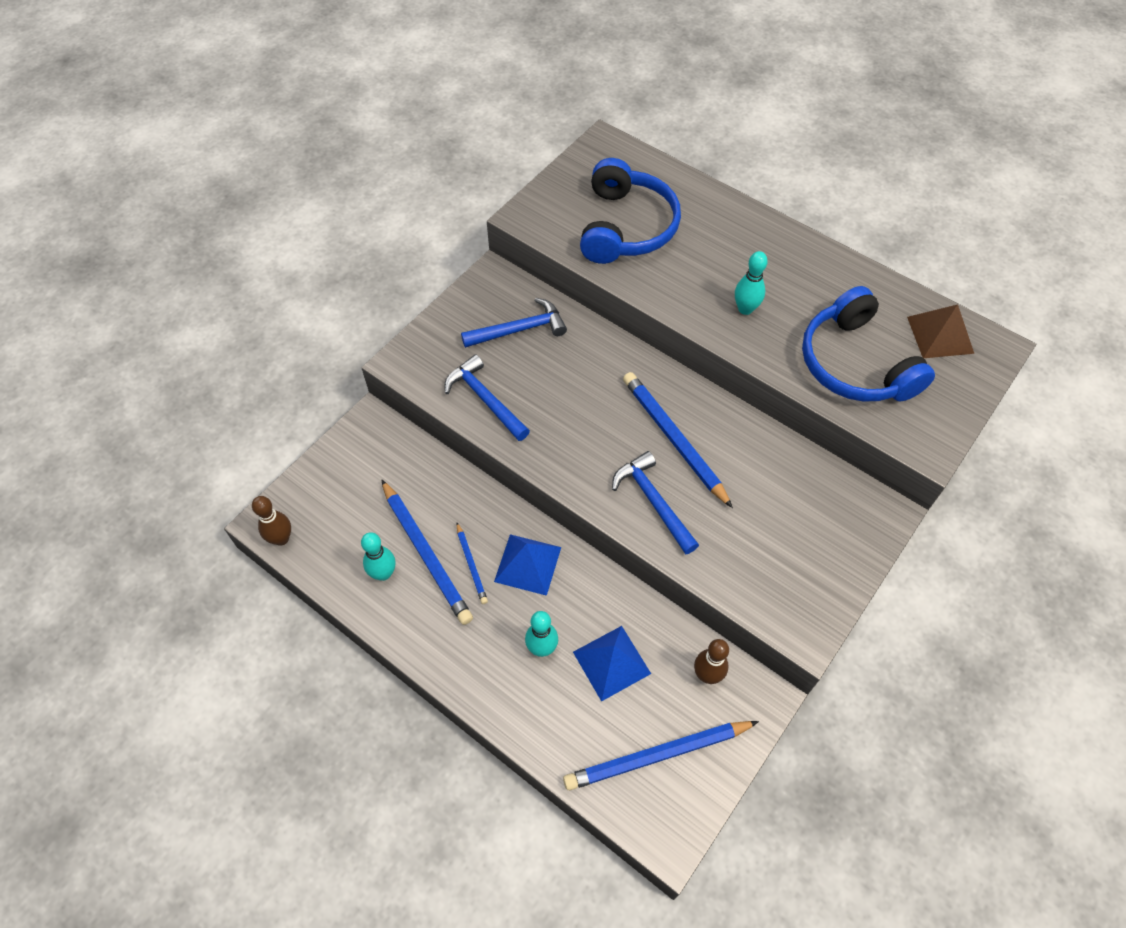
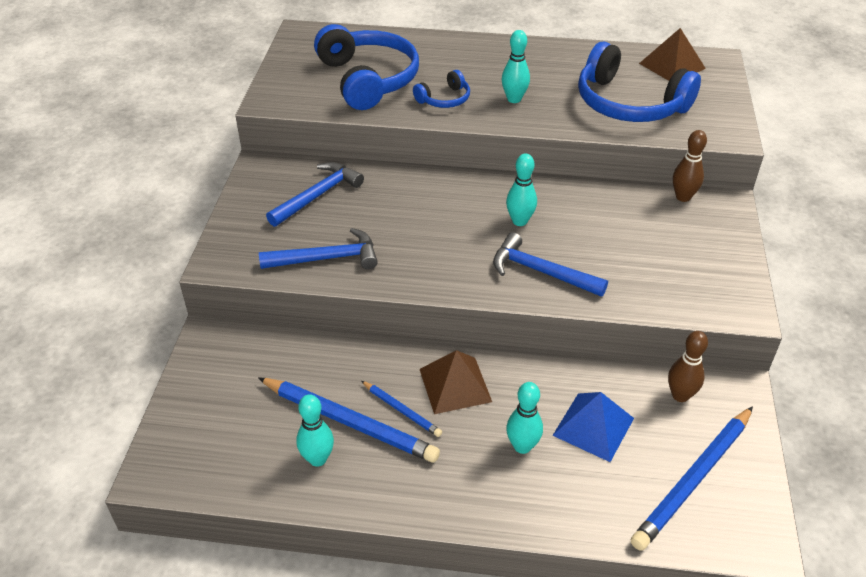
camera: 30 degrees left, 15 degrees down
brown bowling pin [252,496,291,546] -> brown bowling pin moved to [673,130,707,202]
blue hammer [444,354,530,441] -> blue hammer turned 150 degrees clockwise [259,228,378,269]
blue pyramid [494,534,561,596] -> brown pyramid [420,350,492,414]
blue pencil [623,372,733,508] -> turquoise bowling pin [506,153,537,226]
none -> blue headphones [413,70,470,108]

